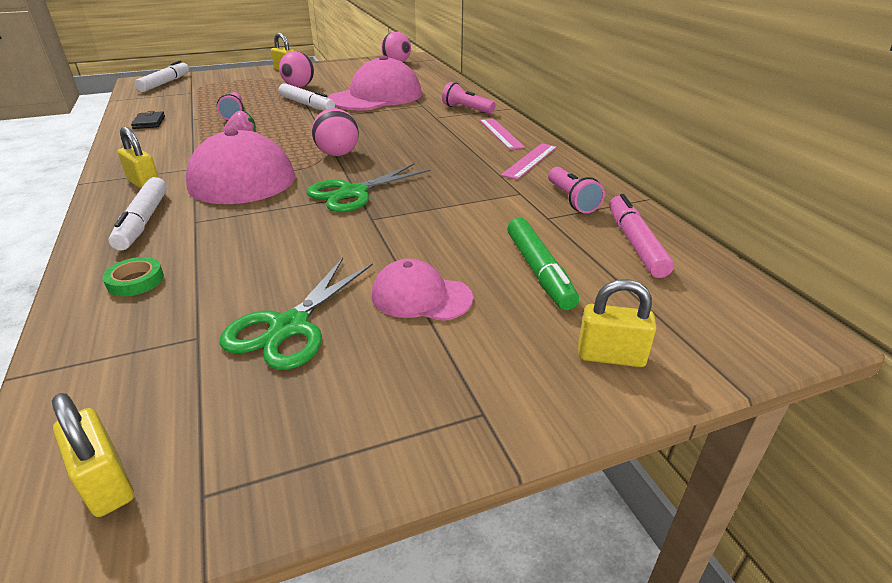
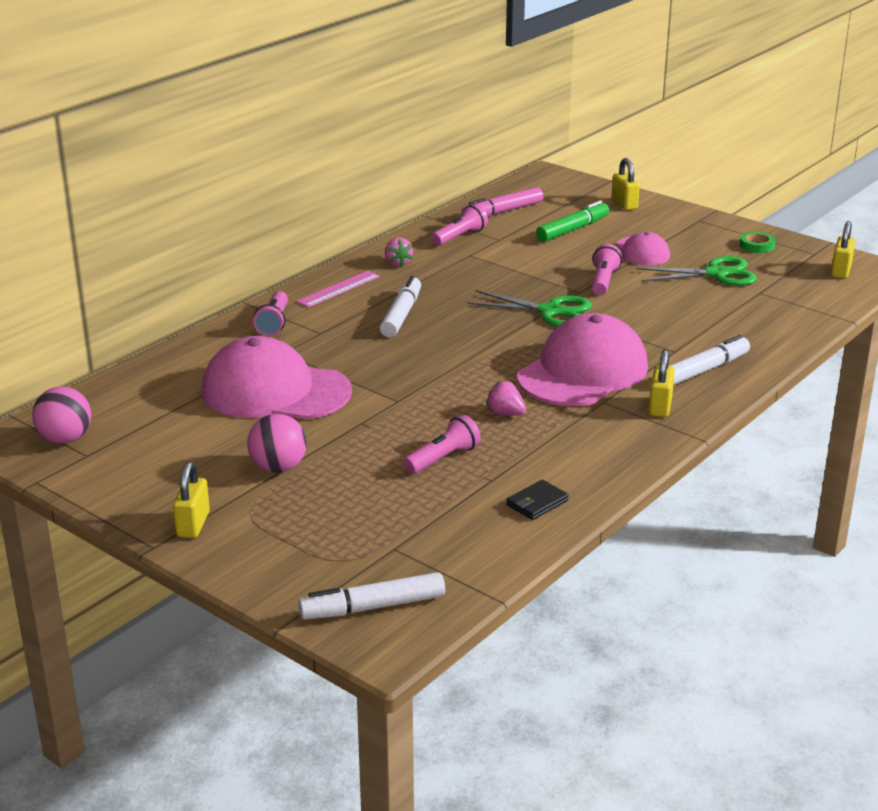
camera: 120 degrees left, 5 degrees down
green tape [102,257,164,296] -> green tape moved to [740,231,775,253]
white marker [279,83,335,111] -> white marker moved to [380,276,421,337]
pink ball [312,108,359,156] -> none
pink ruler [501,143,557,180] -> pink strawberry [385,237,413,267]
none -> pink flashlight [592,244,622,295]

